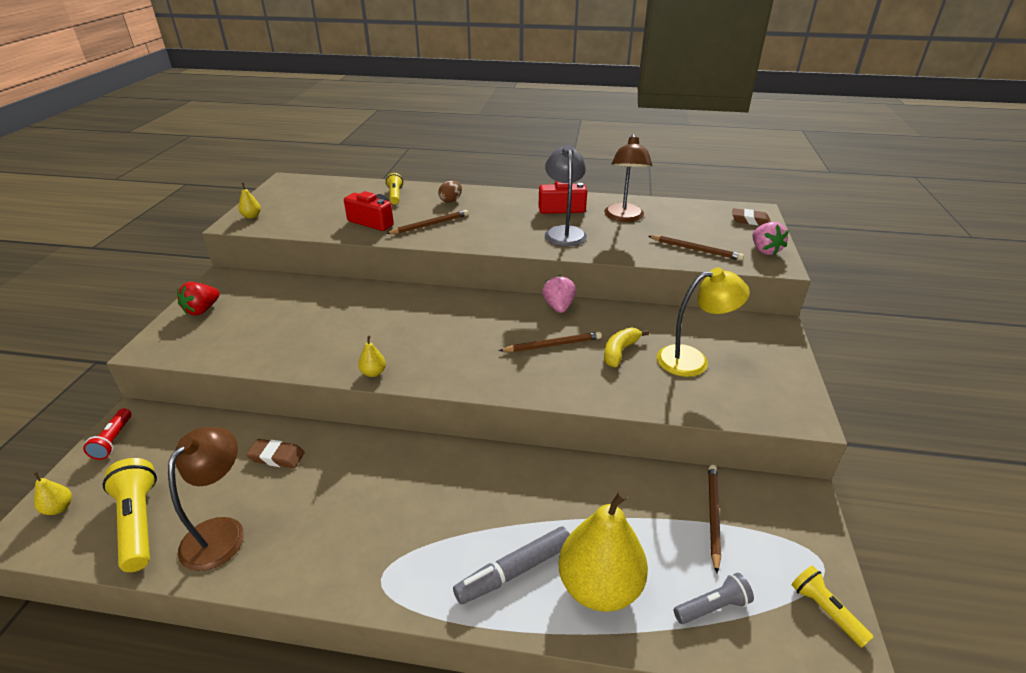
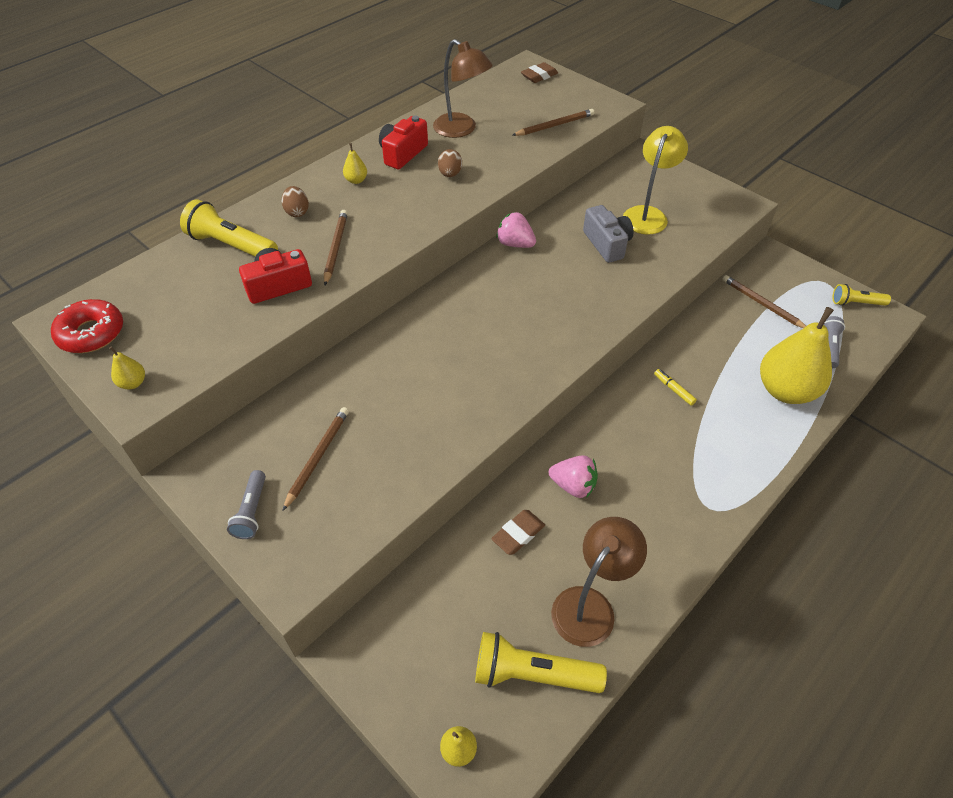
camera: 55 degrees left, 15 degrees up
red flashlight [83,408,131,460] -> none
brown lamp [168,427,244,571] -> brown lamp turned 75 degrees clockwise [551,517,647,647]
red strawberry [177,282,220,316] -> grey flashlight [227,470,266,539]
yellow pear [358,335,386,377] -> yellow pear moved to [343,143,367,184]
yellow flashlight [386,173,403,204] -> yellow flashlight [180,199,278,256], size x1.67
grey marker [453,526,570,604] -> none
brown pencil [499,332,602,352] -> brown pencil moved to [282,407,349,511]
grey lamp [545,144,587,247] -> brown egg [438,149,462,177]
yellow banana [604,328,649,367] -> grey camera [583,205,634,263]
pink strawberry [753,222,789,255] -> pink strawberry moved to [549,455,598,498]
none -> red donut [51,299,123,353]
none -> yellow marker [654,369,697,406]

